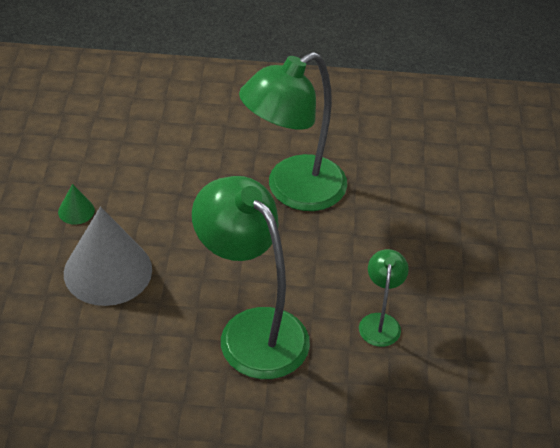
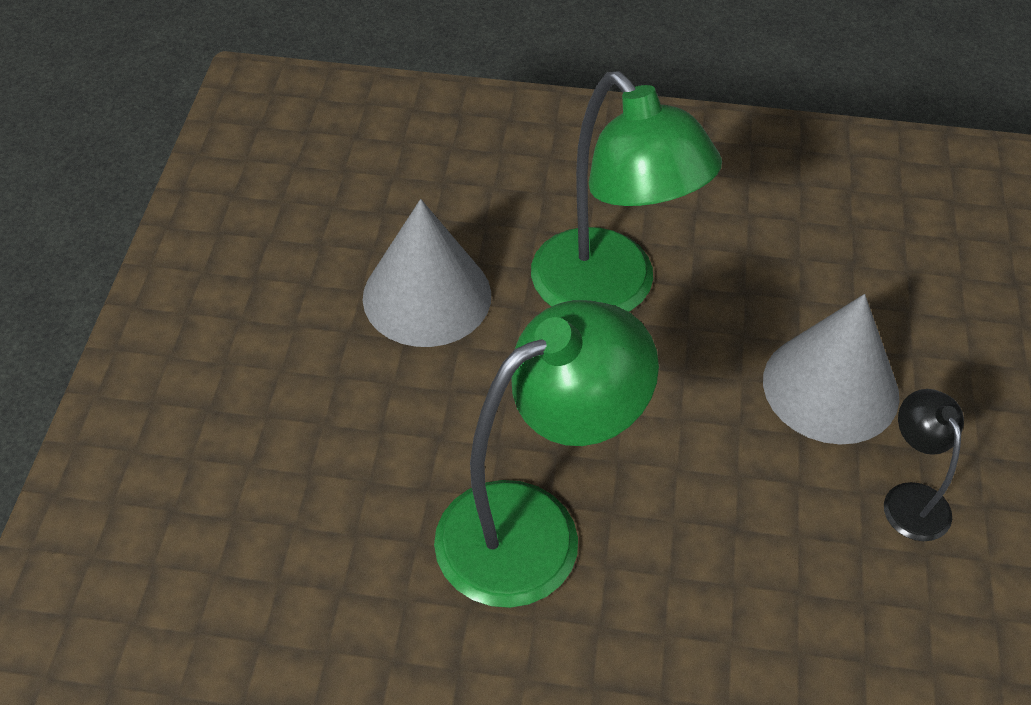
camera: 175 degrees left, 5 degrees up
green cone [58,184,95,225] -> black lamp [884,389,964,541]
green lamp [359,249,409,347] -> grey cone [363,199,491,347]

